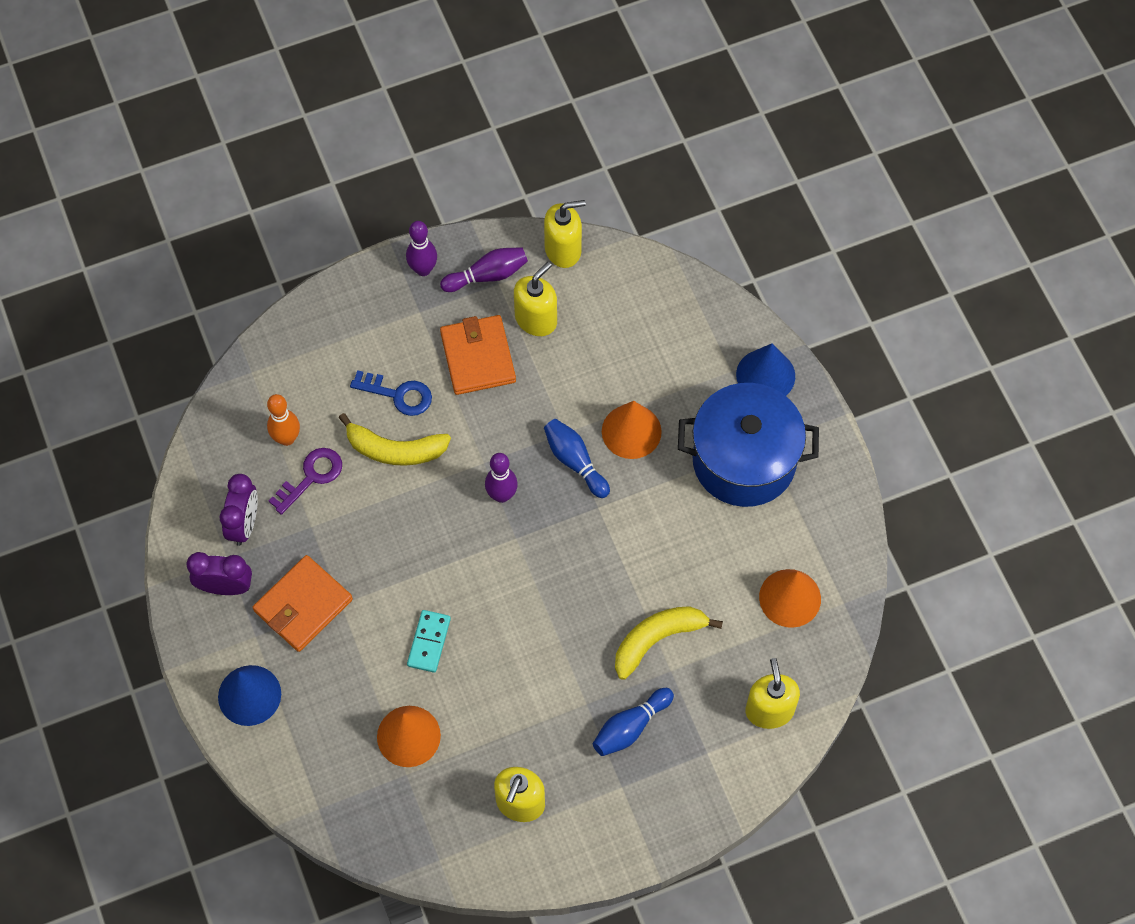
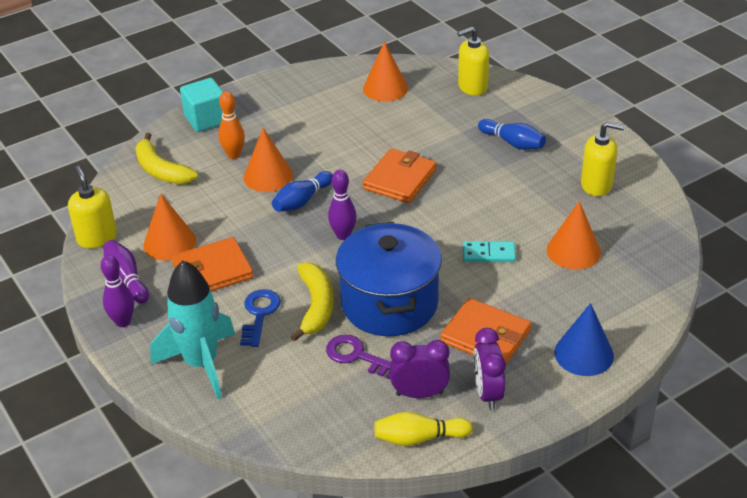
camera: 100 degrees left, 25 degrees down
orange bowling pin [267,394,300,446] -> orange bowling pin moved to [218,91,245,159]
yellow soap dispenser [514,262,557,336] -> orange cone [143,194,196,261]
yellow banana [615,606,723,680] -> yellow banana moved to [135,133,198,184]
blue pot [678,383,819,507] -> blue pot moved to [336,222,442,336]
blue cone [736,344,795,396] -> turquoise cube [180,78,223,132]
none -> turquoise rocket [150,260,235,399]
none -> orange wallet [362,148,437,203]
none -> yellow bowling pin [374,412,473,446]

